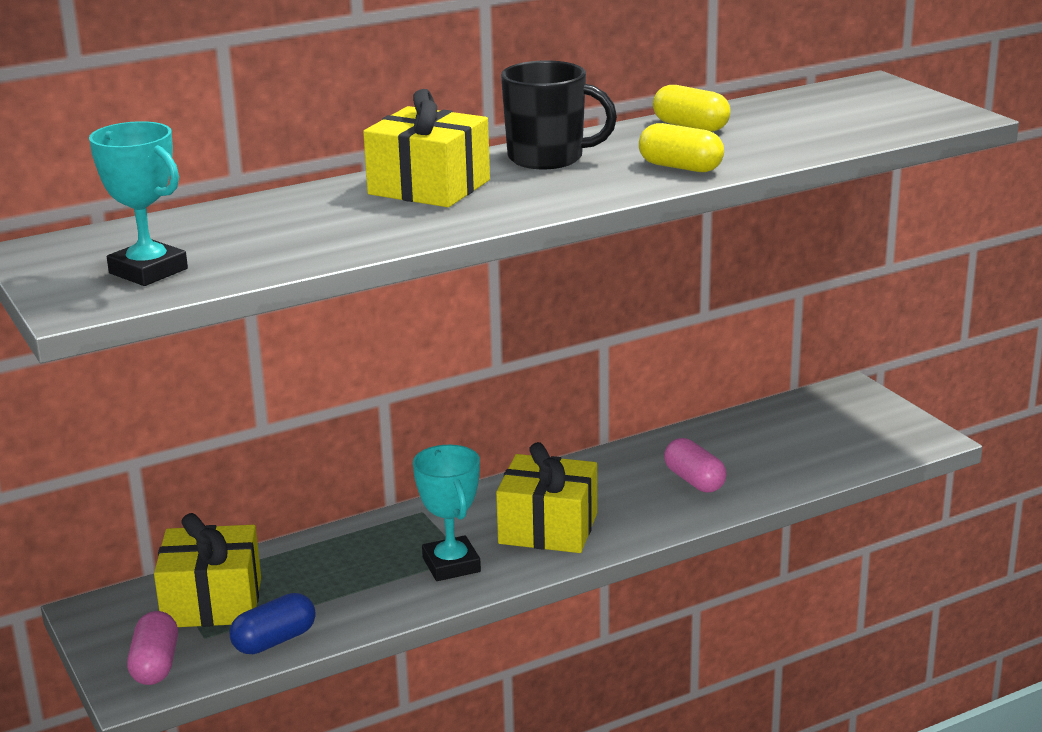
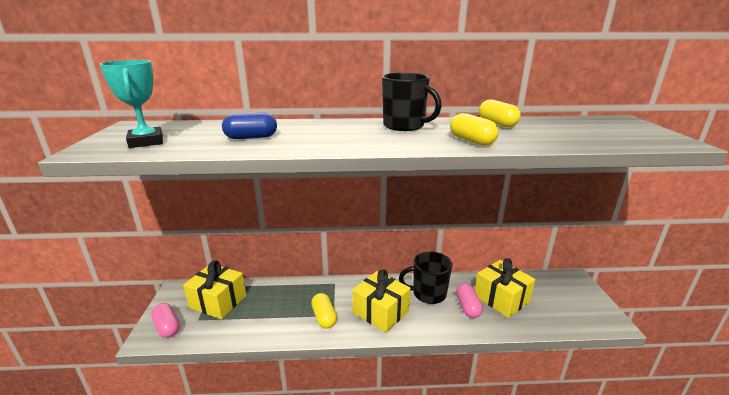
camera: 25 degrees right, 0 degrees up
pink capsule [127,611,178,685] -> pink capsule turned 60 degrees counterclockwise [151,303,180,338]
blue capsule [230,593,316,654] -> blue capsule moved to [222,113,277,139]
yellow gift [363,89,490,207] -> yellow gift moved to [475,258,536,318]
turquoise trophy [413,445,481,581] -> yellow capsule [311,293,337,329]
none -> black mug [399,251,452,304]

